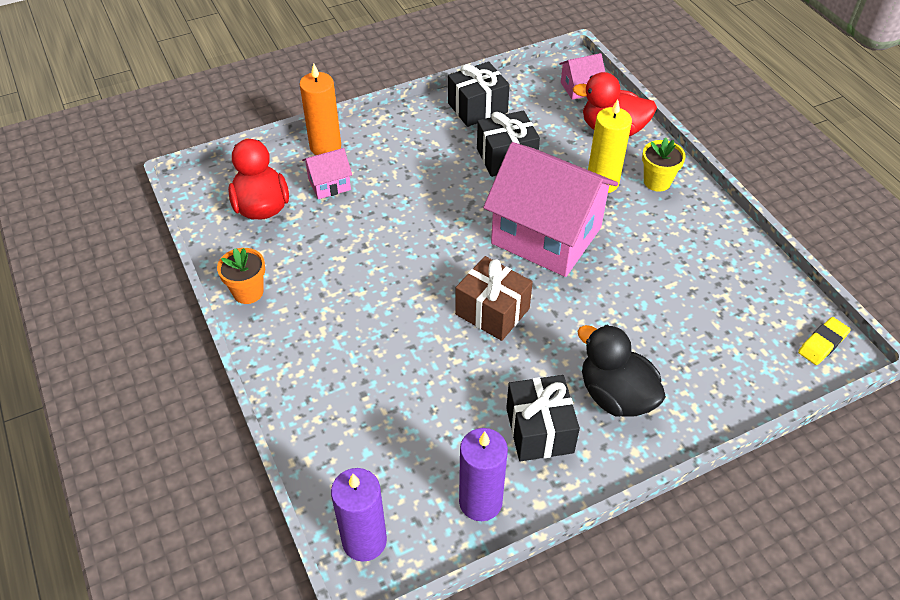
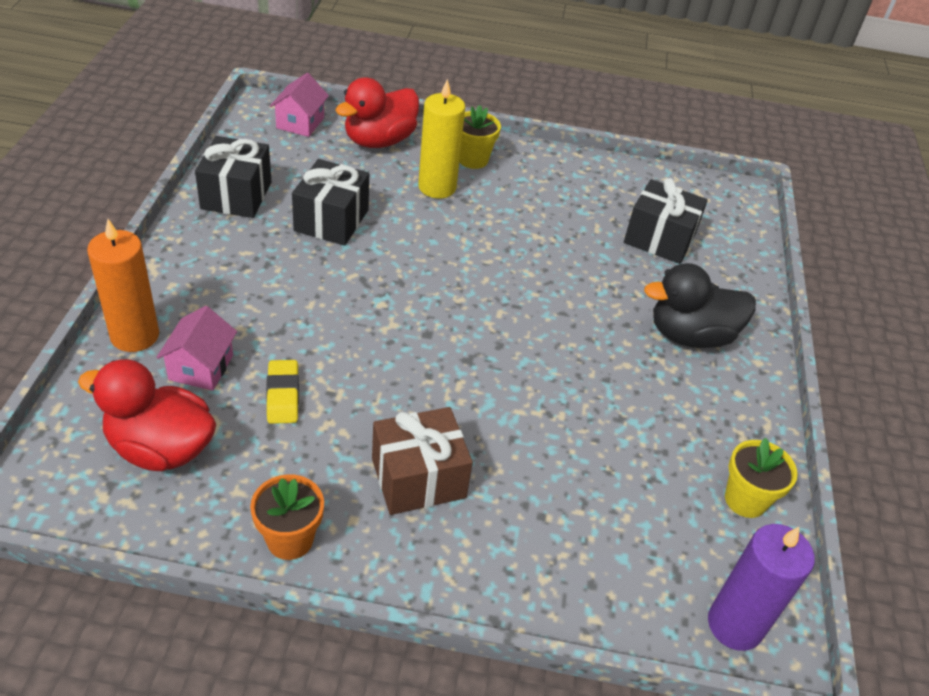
camera: 60 degrees left, 5 degrees down
brown gift [455,256,533,341] -> brown gift moved to [372,407,473,515]
purple candle [459,428,508,521] -> yellow flower pot [725,438,798,518]
pink house [483,142,618,277] -> none
black gift [506,375,580,461] -> black gift moved to [624,178,708,264]
yellow eraser [798,317,851,365] -> yellow eraser moved to [266,360,299,424]

